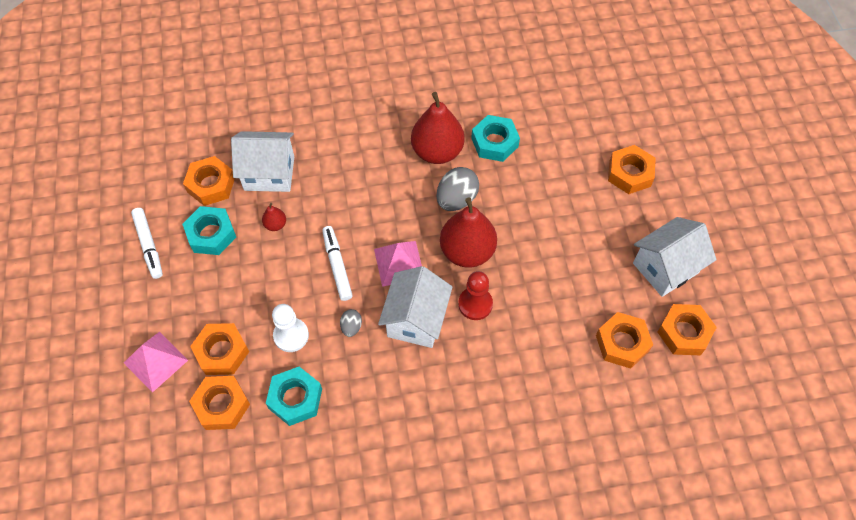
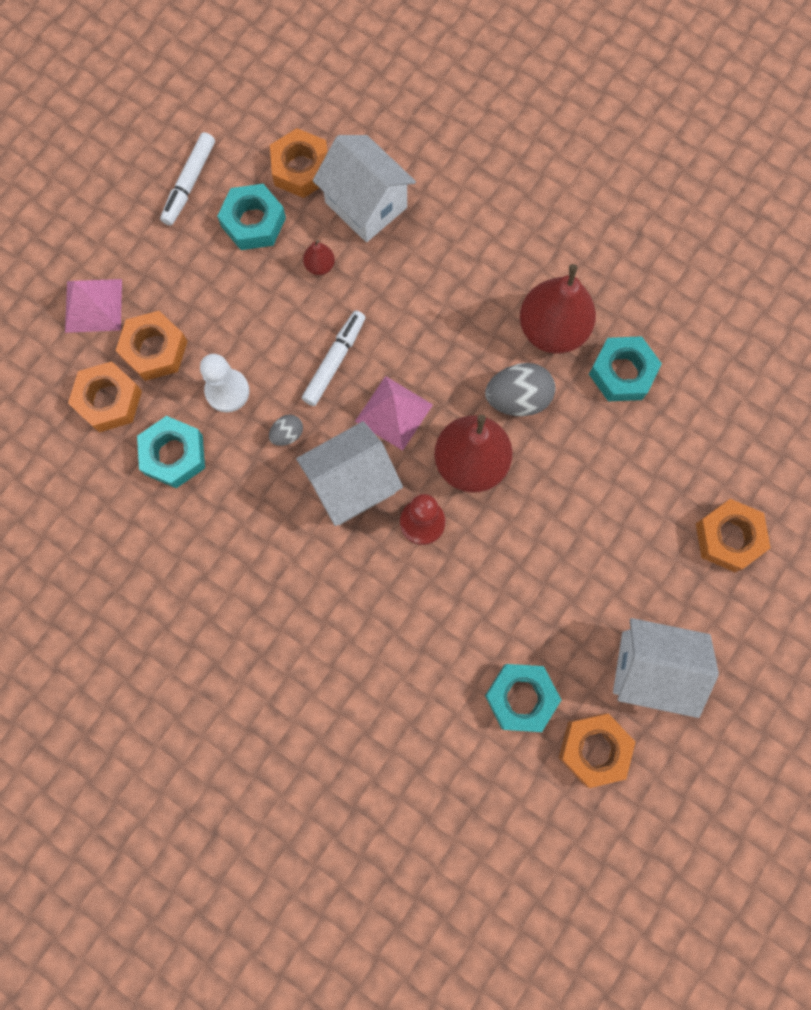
camera: 45 degrees right, 15 degrees up
orange nut [596,312,653,369] -> turquoise nut [485,664,561,732]

